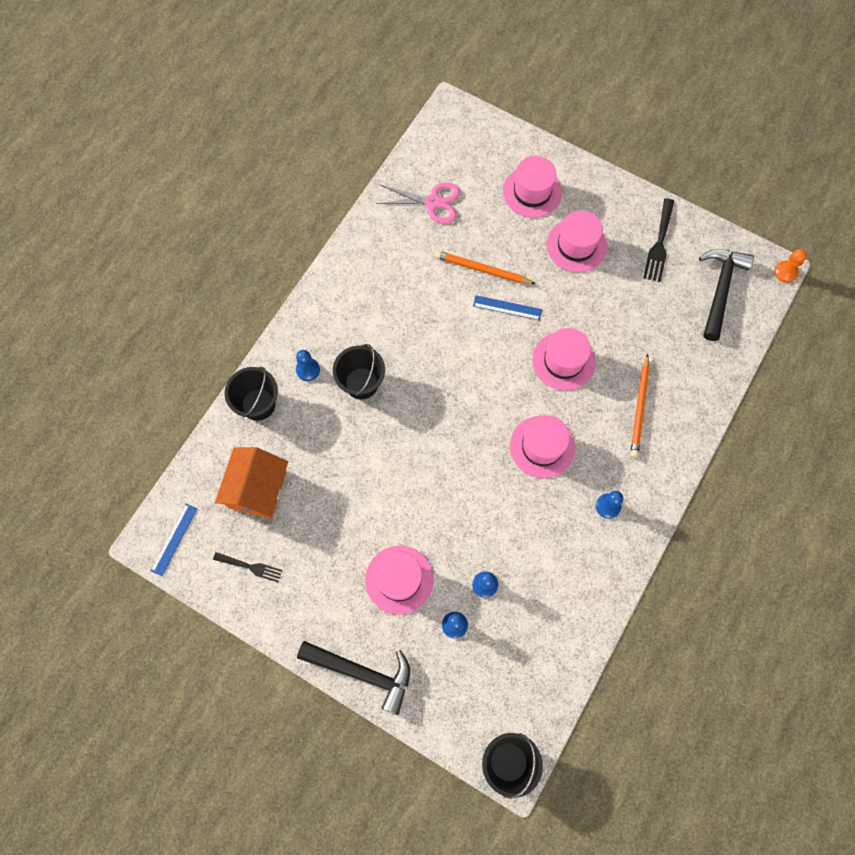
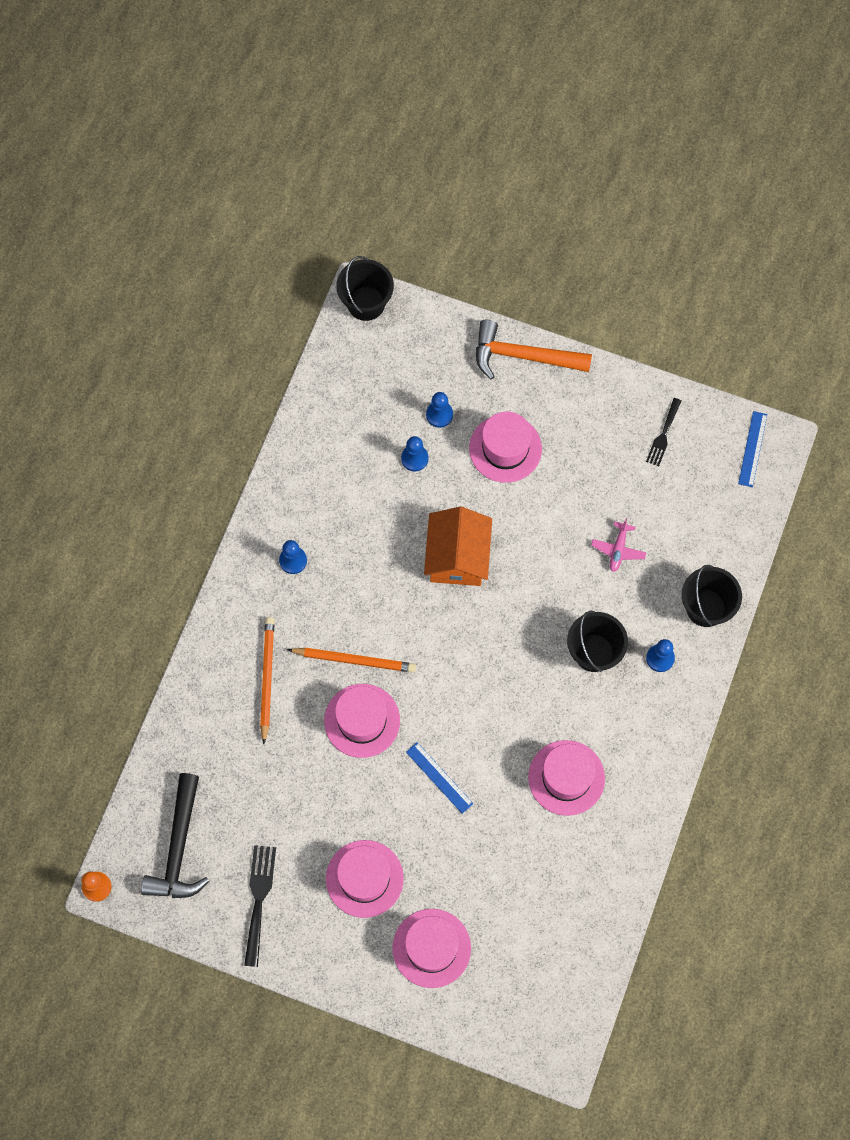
camera: 170 degrees right, 0 degrees up
black fork [213,552,282,582] -> black fork turned 75 degrees counterclockwise [646,398,681,466]
orange house [215,447,288,519] -> orange house moved to [424,507,492,586]
black hammer [297,641,410,715] -> orange hammer [476,320,592,380]
pink scissors [376,182,460,224] -> none
orange pencil [434,250,536,284] -> orange pencil moved to [287,648,416,673]
blue ruler [473,295,542,320] -> blue ruler turned 45 degrees clockwise [406,742,473,814]
pink hat [510,415,575,479] -> pink hat moved to [528,740,605,816]
none -> pink plane [591,518,646,572]

